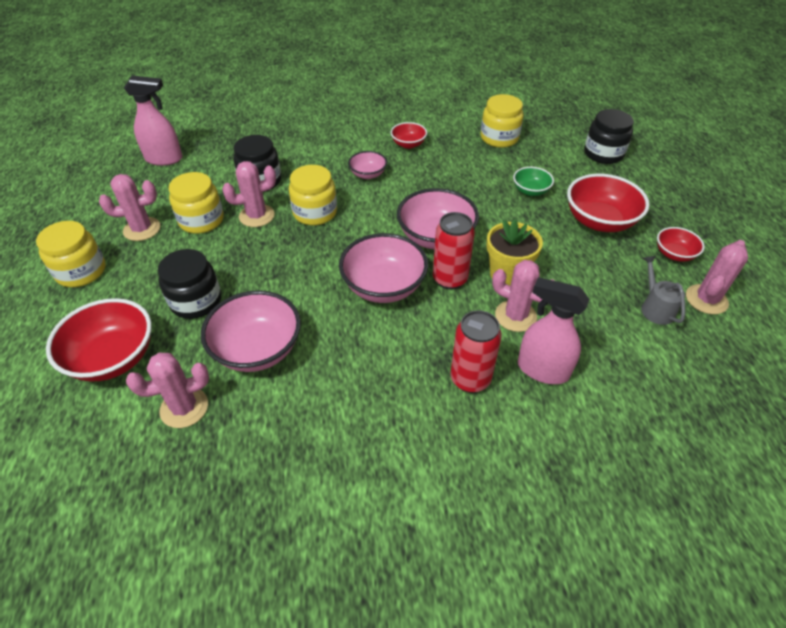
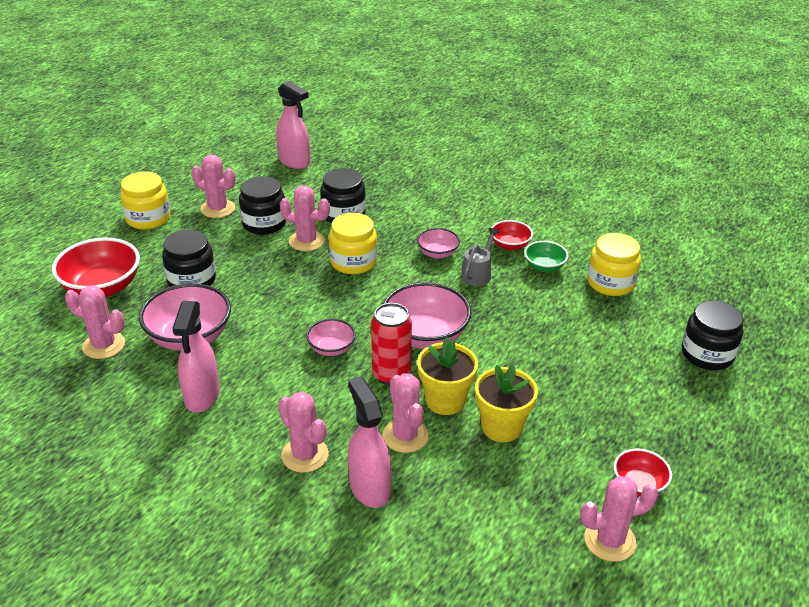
camera: 40 degrees right, 10 degrees down
yellow jar [169,172,224,234] -> black jar [239,176,286,235]
pink bowl [339,233,428,303] -> pink bowl [306,319,356,356], size x0.54
red can [451,310,502,393] -> pink cactus [278,392,328,473]
green bowl [513,167,554,196] -> green bowl moved to [524,241,568,272]
red bowl [567,174,650,232] -> none
grey watering can [641,256,685,325] -> grey watering can moved to [461,228,499,286]
none -> pink spray bottle [172,301,220,413]
none -> yellow flower pot [475,365,538,442]

